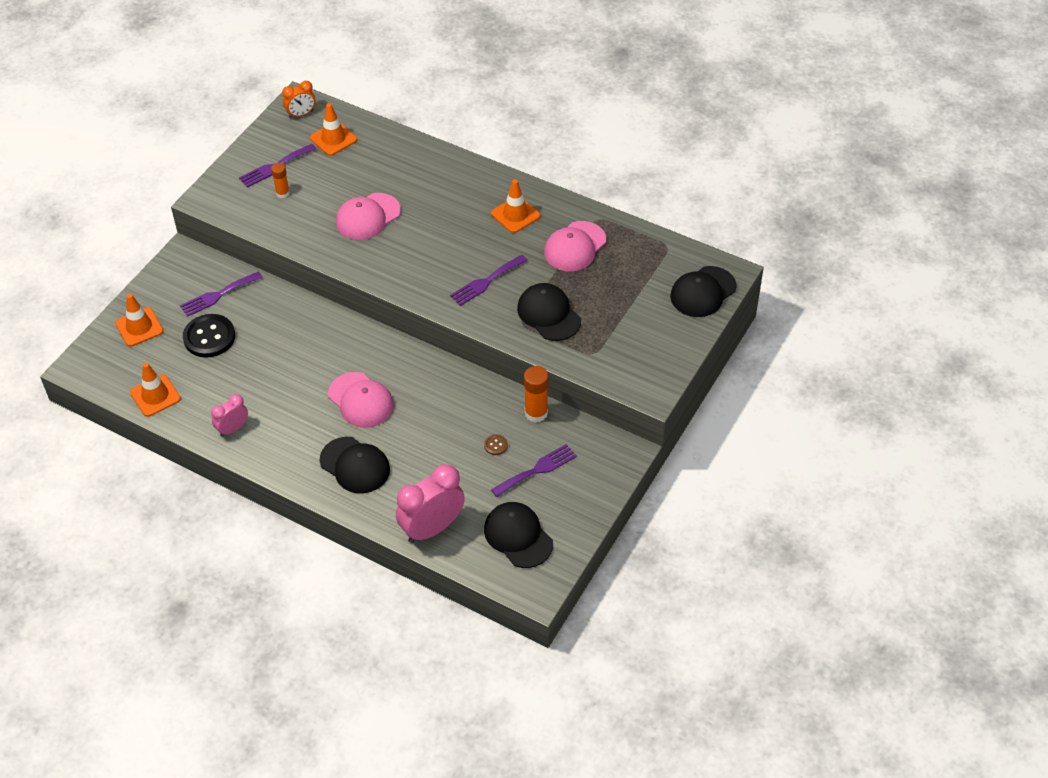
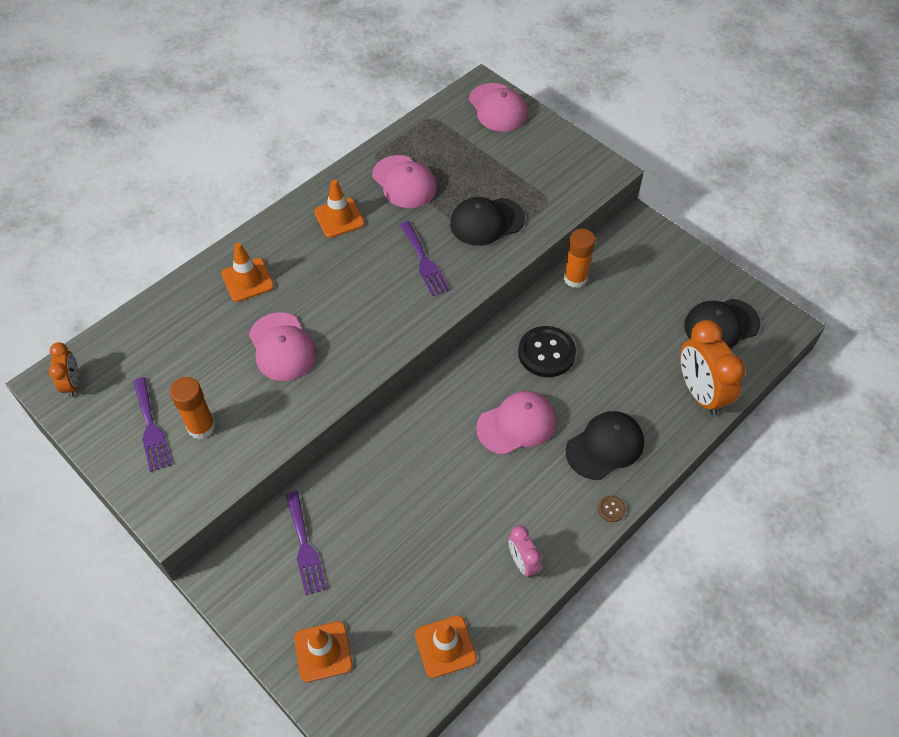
camera: 75 degrees left, 5 degrees up
black button [183,314,235,358] -> black button moved to [518,326,576,377]
orange glue stick [271,163,290,198] -> orange glue stick [170,377,215,439], size x1.58
orange traffic cone [310,103,357,156] -> orange traffic cone moved to [221,243,274,302]
pink clock [396,464,465,543] -> orange clock [680,320,746,416]
brown button [484,434,508,455] -> brown button moved to [598,496,626,522]
purple fork [491,444,577,497] -> none
black cap [670,266,737,317] -> pink cap [469,83,528,132]

